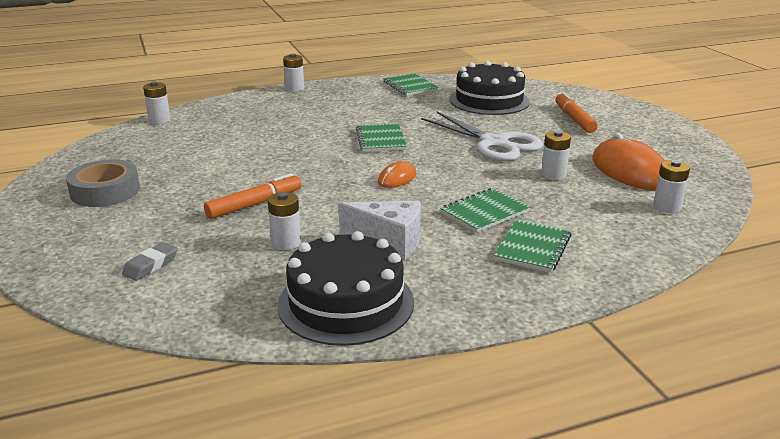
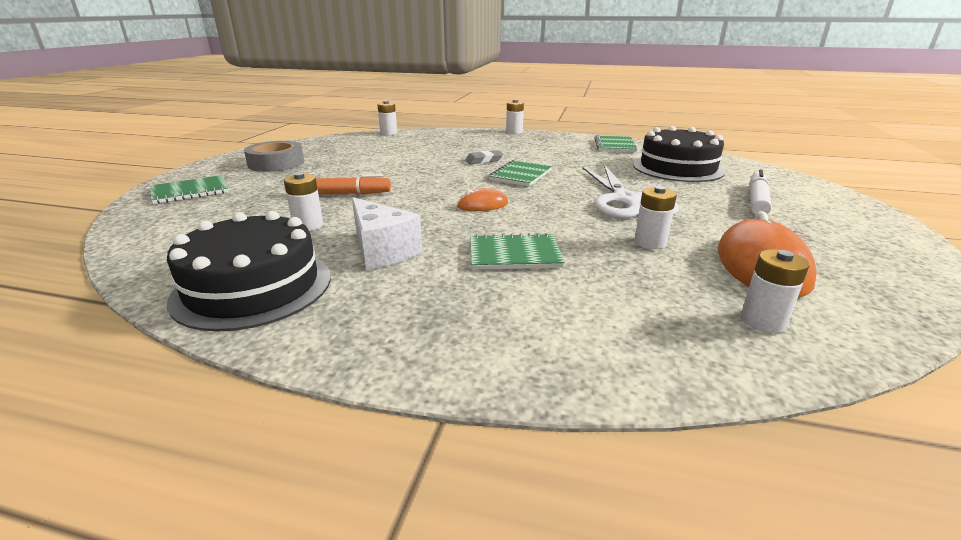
camera: 35 degrees right, 0 degrees up
grey eraser [122,242,177,281] -> grey eraser moved to [465,150,503,164]
green notebook [494,219,571,273] -> green notebook moved to [151,175,229,204]
orange marker [555,92,598,133] -> white marker [749,169,772,215]

